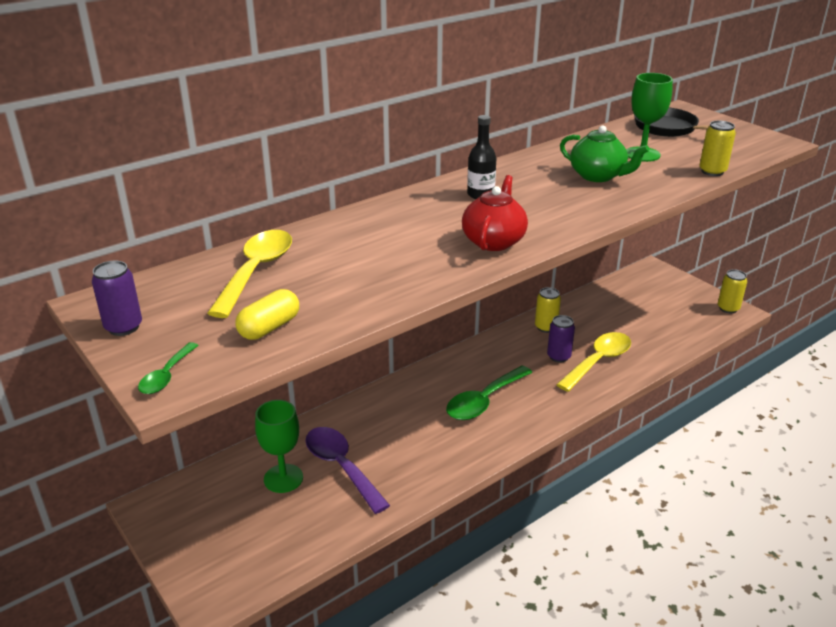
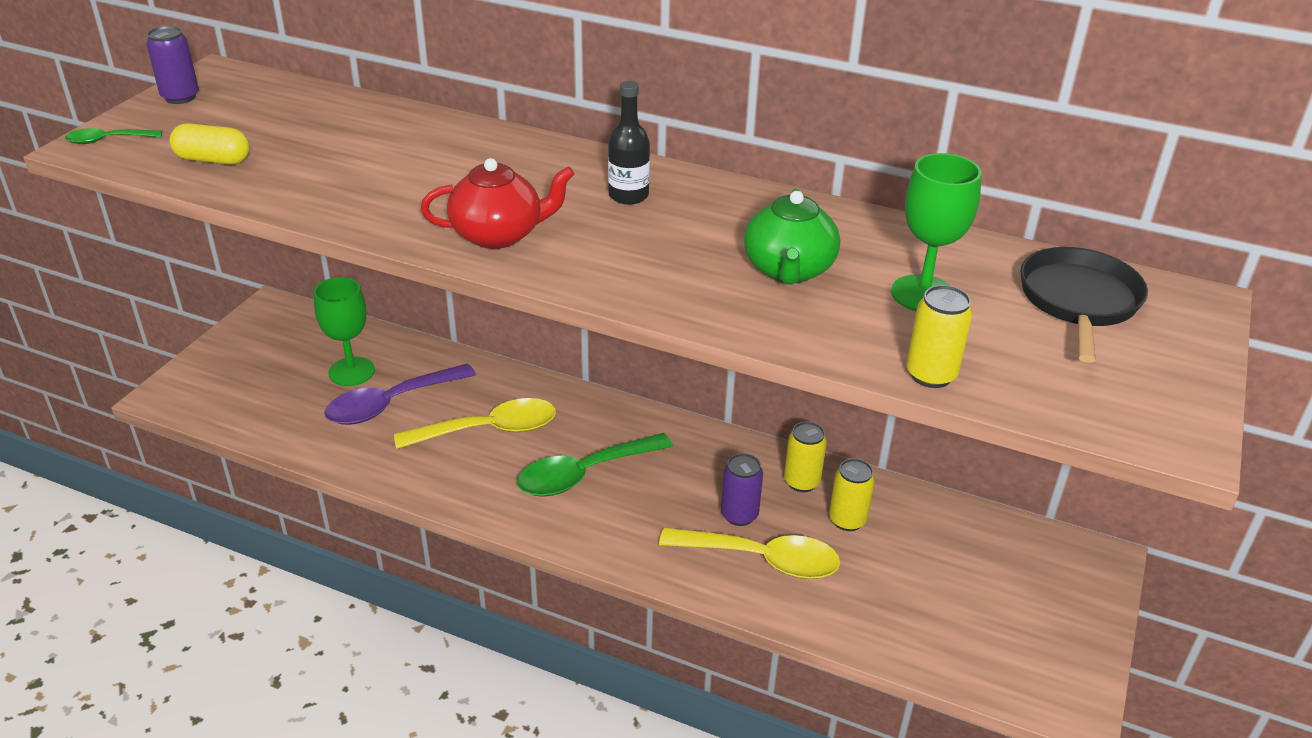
camera: 60 degrees right, 5 degrees up
yellow spoon [207,230,292,318] -> yellow spoon moved to [394,398,556,449]
purple spoon [305,427,390,514] -> purple spoon turned 150 degrees counterclockwise [324,364,476,425]
green spoon [446,366,532,420] -> green spoon turned 45 degrees counterclockwise [517,433,673,497]
yellow can [718,269,747,313] -> yellow can moved to [829,458,875,531]

